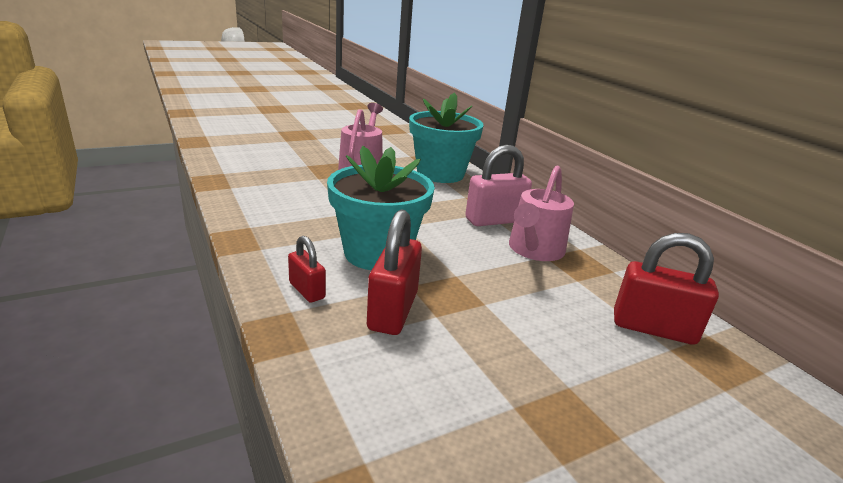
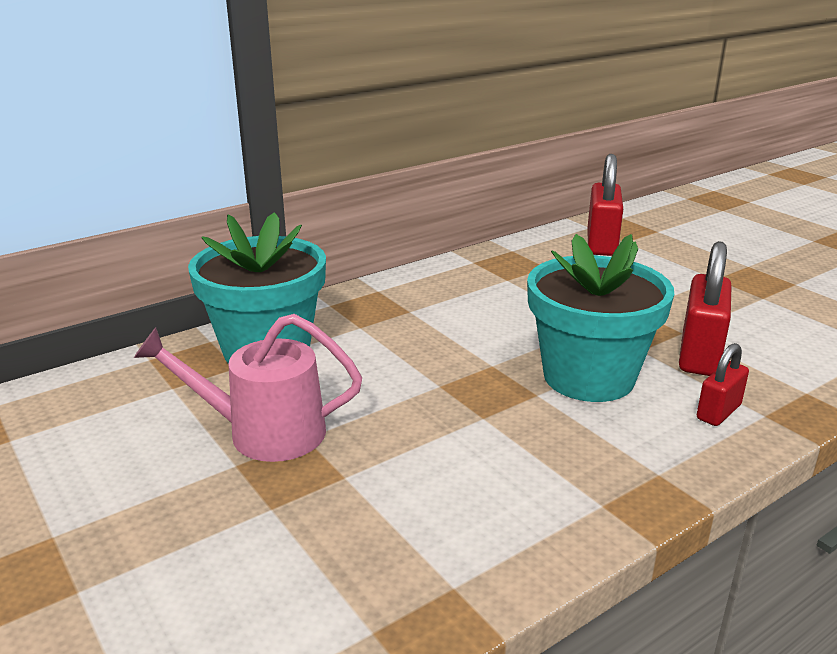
camera: 95 degrees left, 0 degrees up
red padlock [367,209,422,335] -> red padlock turned 75 degrees counterclockwise [679,241,732,376]
pink padlock [465,145,532,226] -> none
pink watering can [509,166,574,261] -> none

